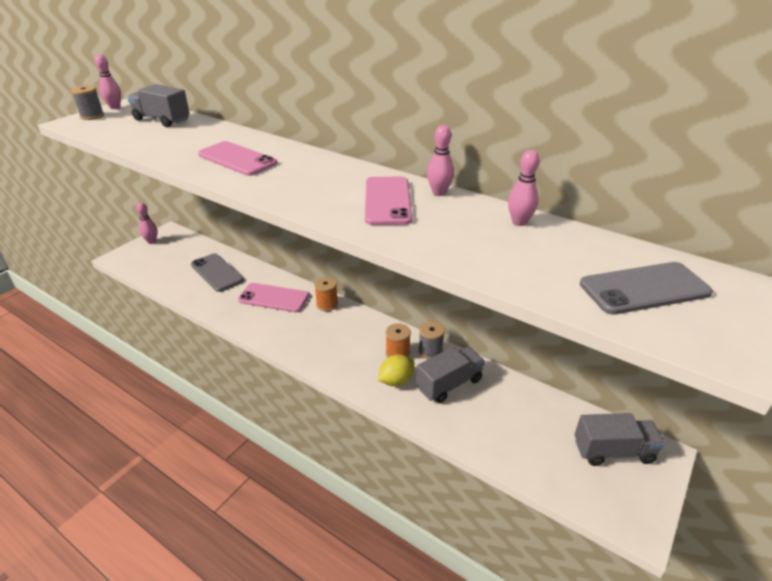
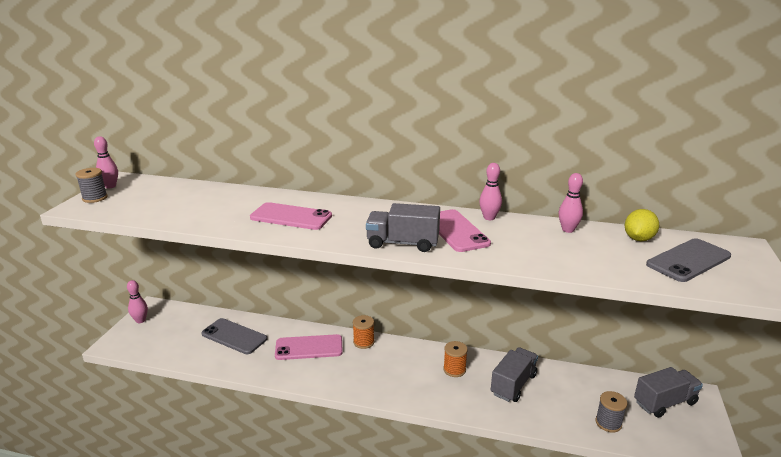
camera: 20 degrees left, 10 degrees down
grey truck [127,84,190,127] -> grey truck moved to [366,203,440,252]
yellow lemon [378,355,414,386] -> yellow lemon moved to [625,209,659,241]
grey spool [418,321,444,359] -> grey spool moved to [595,391,627,433]

